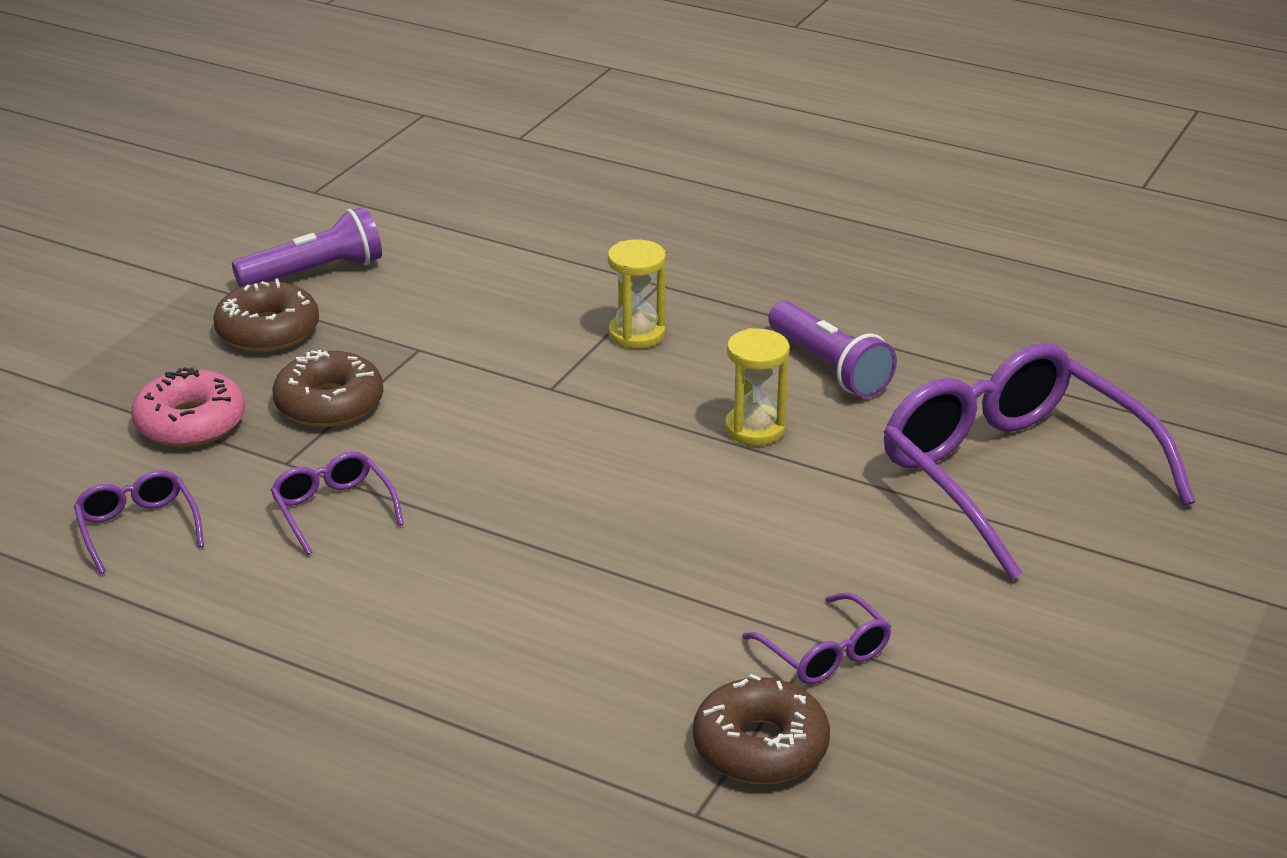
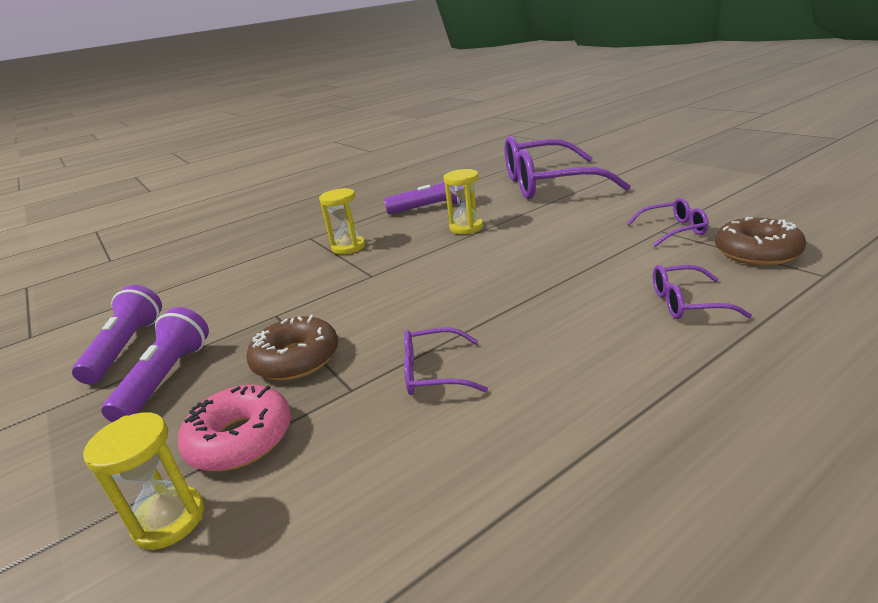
camera: 60 degrees left, 5 degrees down
purple glasses [74,470,204,574] -> purple glasses moved to [653,265,752,319]
brown donut [213,279,319,352] -> purple flashlight [101,307,209,422]
none -> yellow hourglass [83,412,204,550]

